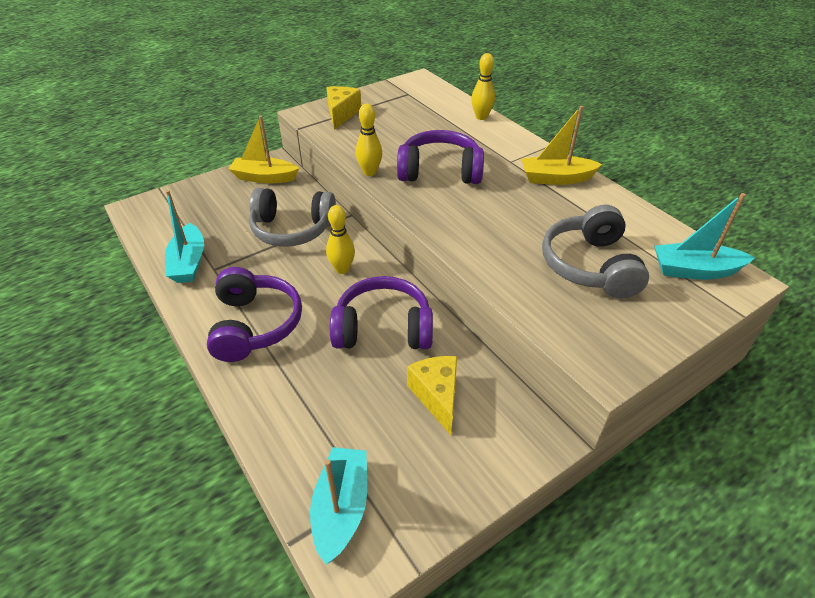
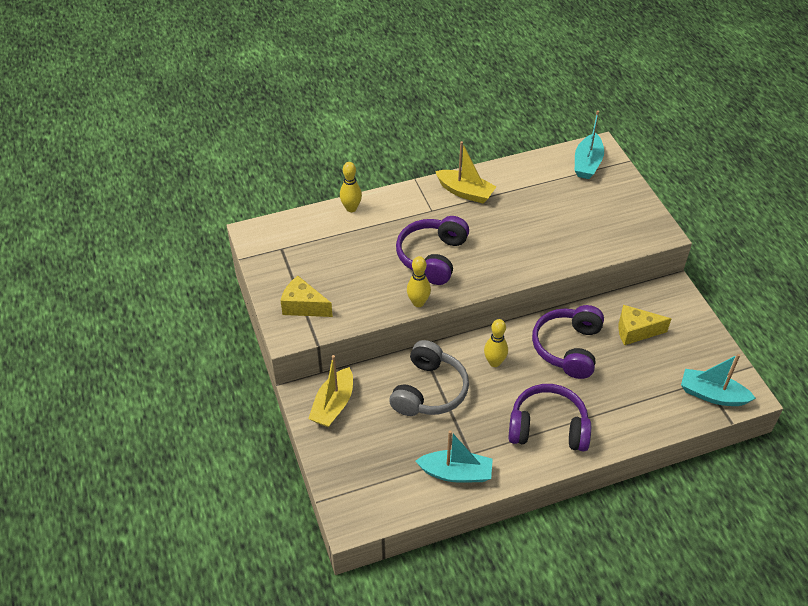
camera: 75 degrees left, 5 degrees up
yellow boat [522,106,602,185] -> yellow boat turned 75 degrees counterclockwise [435,141,497,203]
grey headphones [542,205,649,299] -> none

